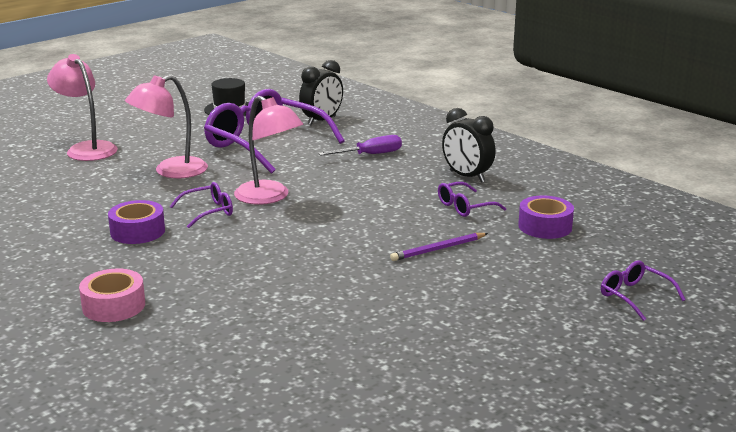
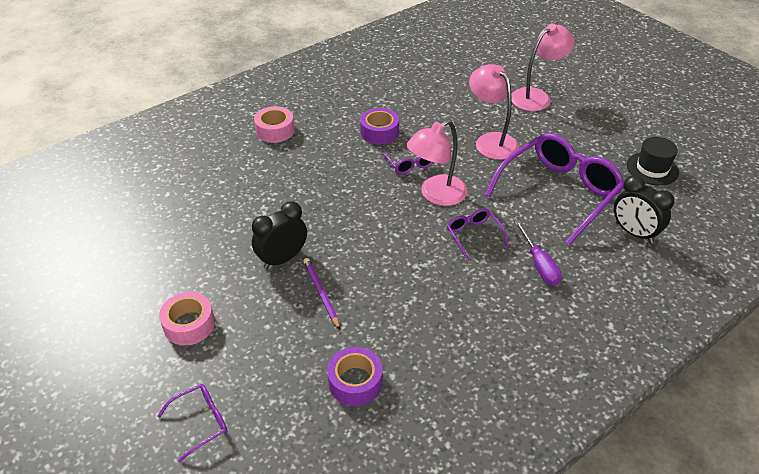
camera: 95 degrees right, 20 degrees up
purple glasses [438,182,506,217] -> purple glasses moved to [447,208,508,260]
black clock [442,108,496,182] -> black clock moved to [252,201,307,269]
none -> pink tape [159,292,215,345]

